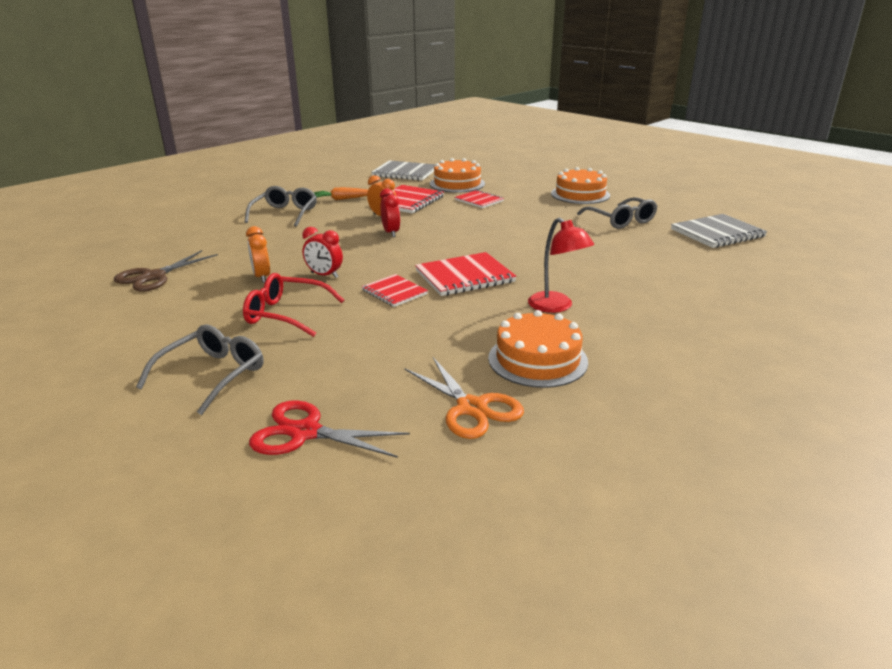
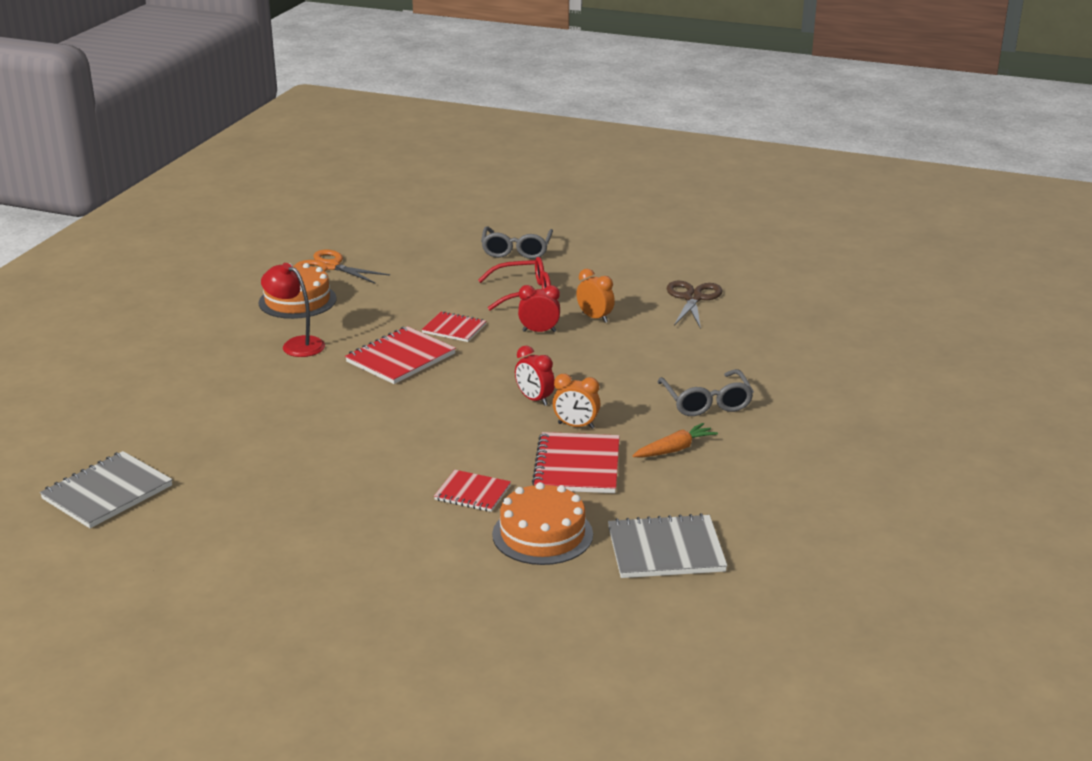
camera: 155 degrees right, 0 degrees up
red scissors [249,400,410,458] -> none
orange cake [551,167,610,204] -> none
grey glasses [577,197,657,229] -> none

